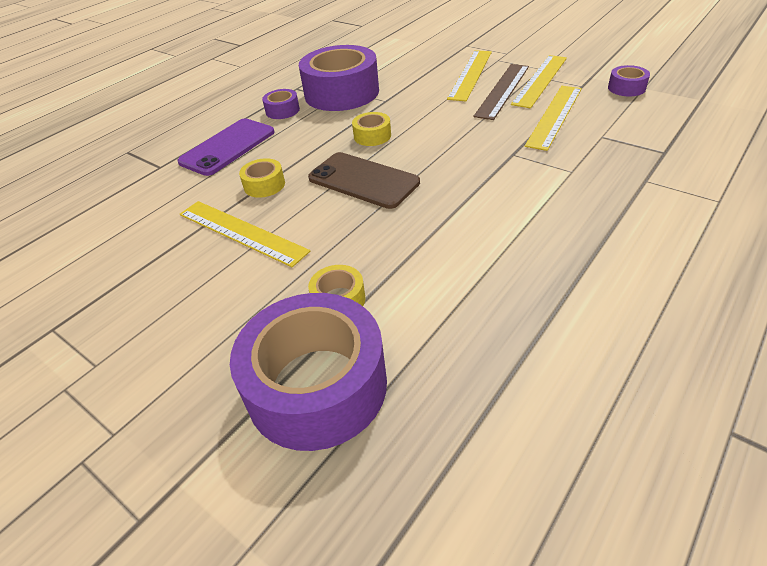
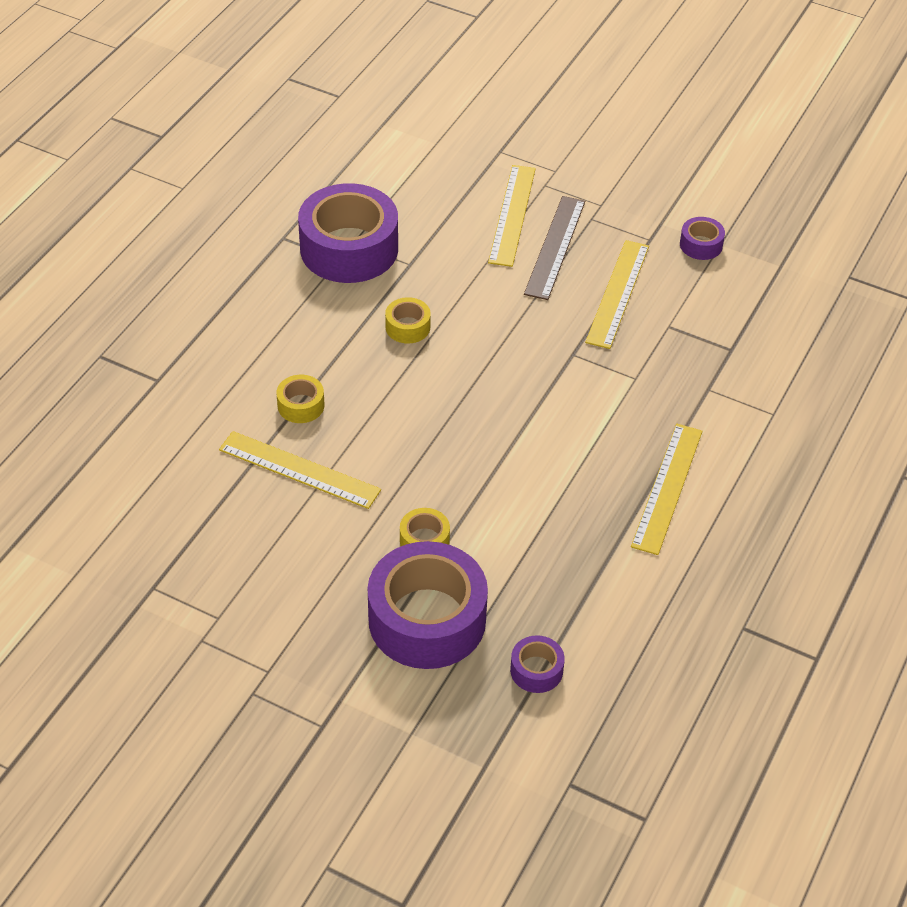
camera: 15 degrees left, 5 degrees up
purple phone [177,118,275,176] -> none
purple tape [262,89,300,119] -> purple tape moved to [510,635,565,693]
brown phone [308,152,420,209] -> none
yellow ruler [511,55,567,108] -> yellow ruler moved to [631,424,703,555]

